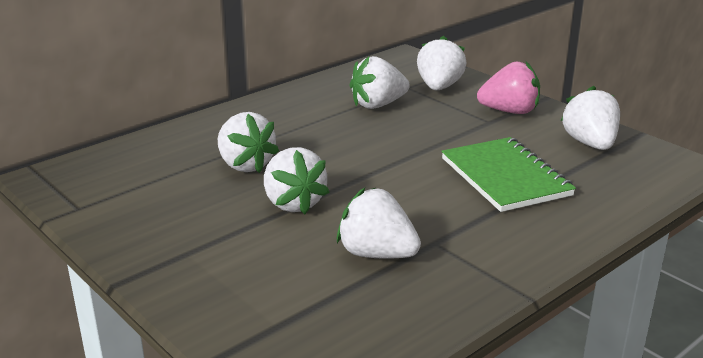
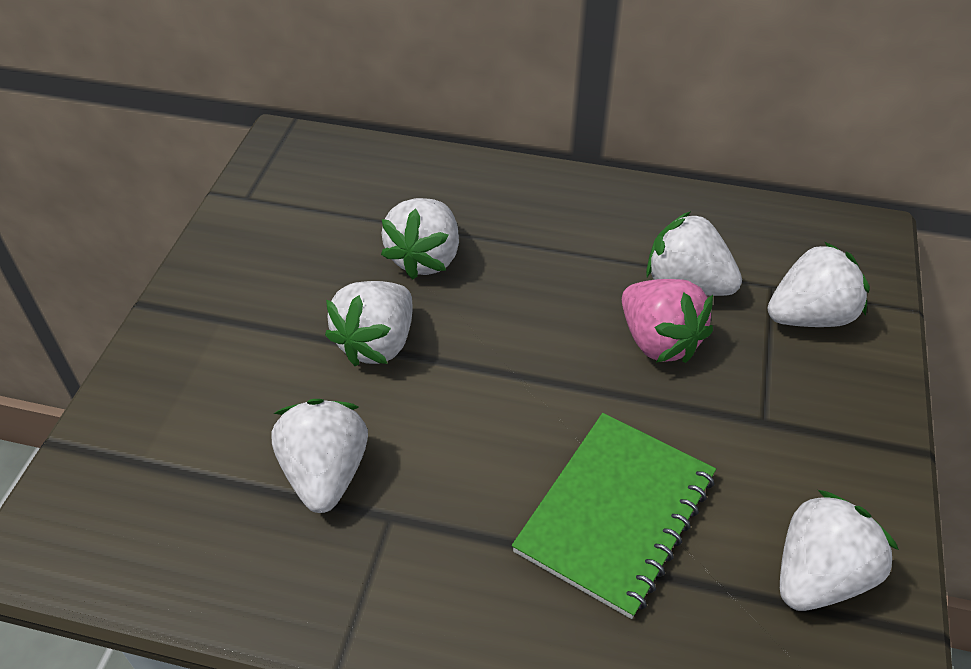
camera: 55 degrees right, 20 degrees up
pink strawberry [477,62,540,114] -> pink strawberry moved to [622,279,713,363]

